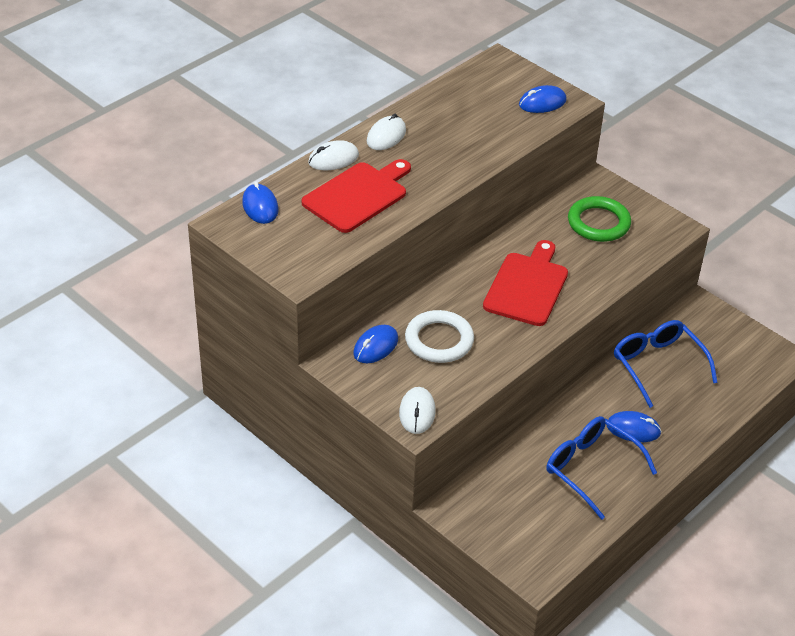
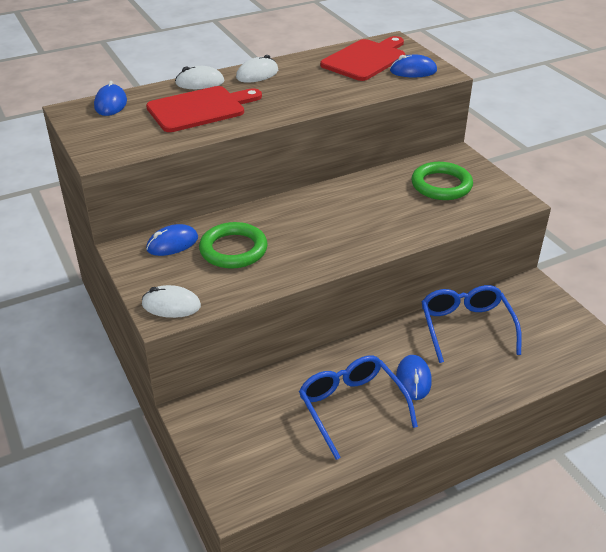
camera: 20 degrees right, 5 degrees down
white mouse [399,387,436,434] -> white mouse turned 75 degrees clockwise [142,285,201,318]
white ring [405,310,474,363] -> green ring [199,222,268,269]
red cutting board [483,240,568,326] -> red cutting board moved to [320,36,405,81]
blue mouse [607,411,662,442] -> blue mouse turned 60 degrees clockwise [396,355,432,400]

